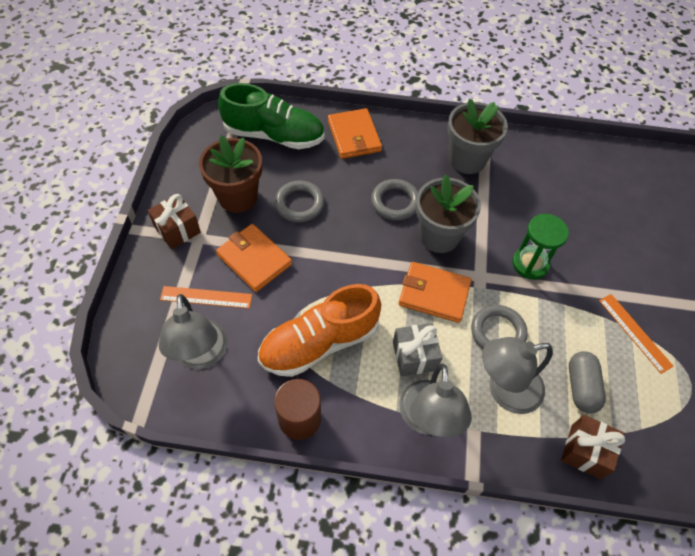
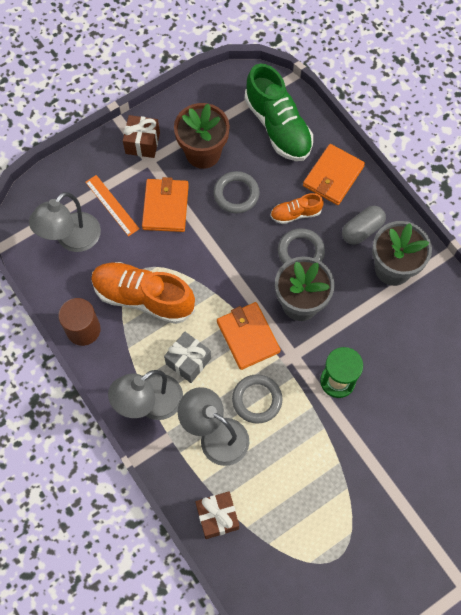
camera: 50 degrees right, 10 degrees up
grey capsule [569,351,606,413] -> grey capsule moved to [342,206,386,245]
orange ruler [599,294,674,374] -> none
none -> orange shoe [270,193,324,224]

